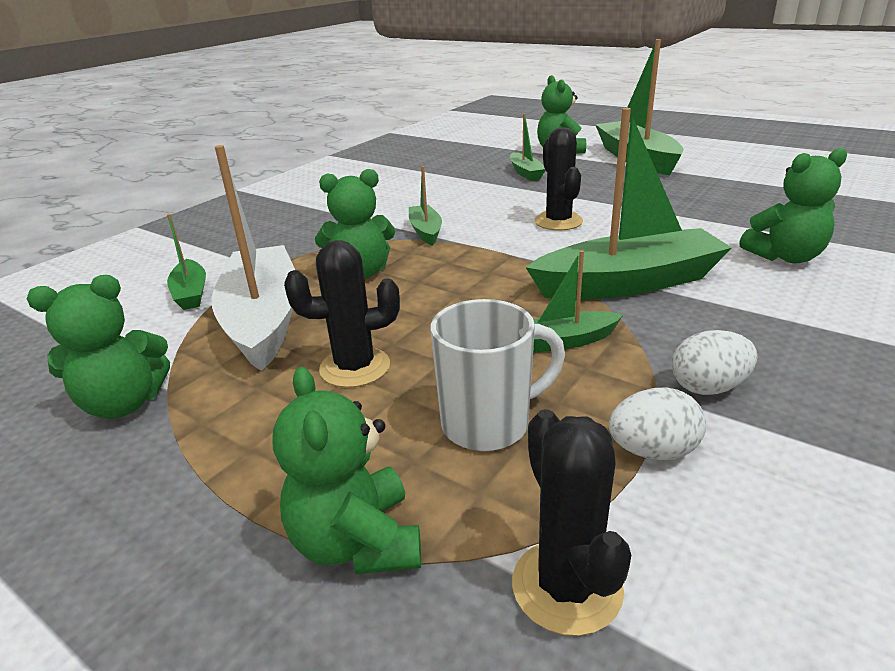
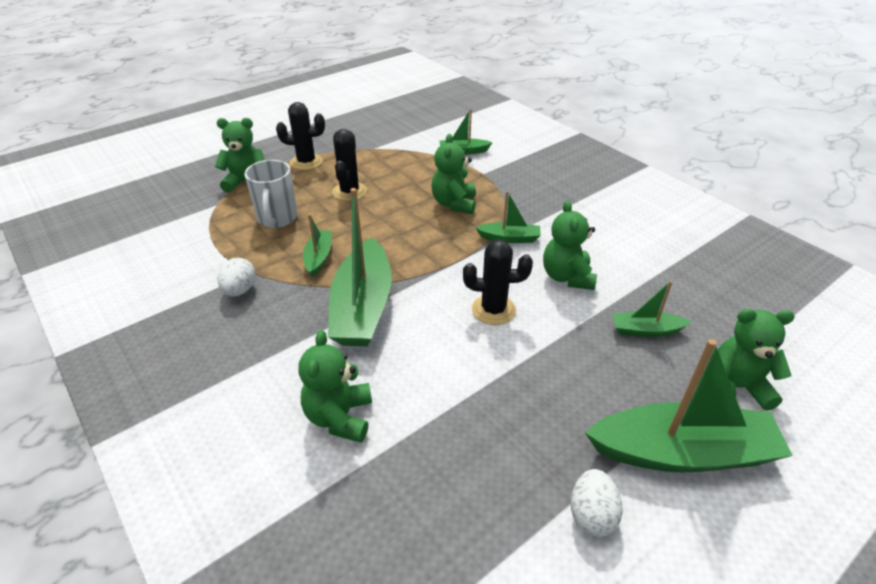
camera: 105 degrees right, 10 degrees up
green teddy bear [27,275,170,419] -> green teddy bear moved to [543,200,597,290]
white boat [212,145,295,371] -> none
black cactus [512,409,631,636] -> black cactus moved to [276,102,325,170]
white egg [609,387,706,460] -> white egg moved to [571,469,623,537]

